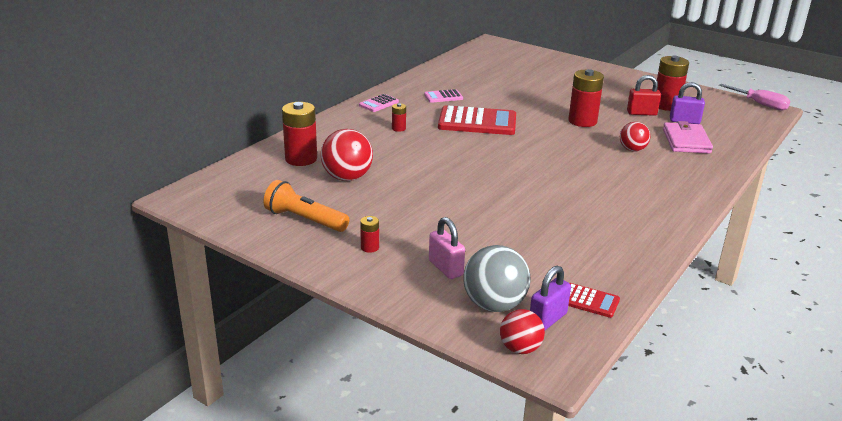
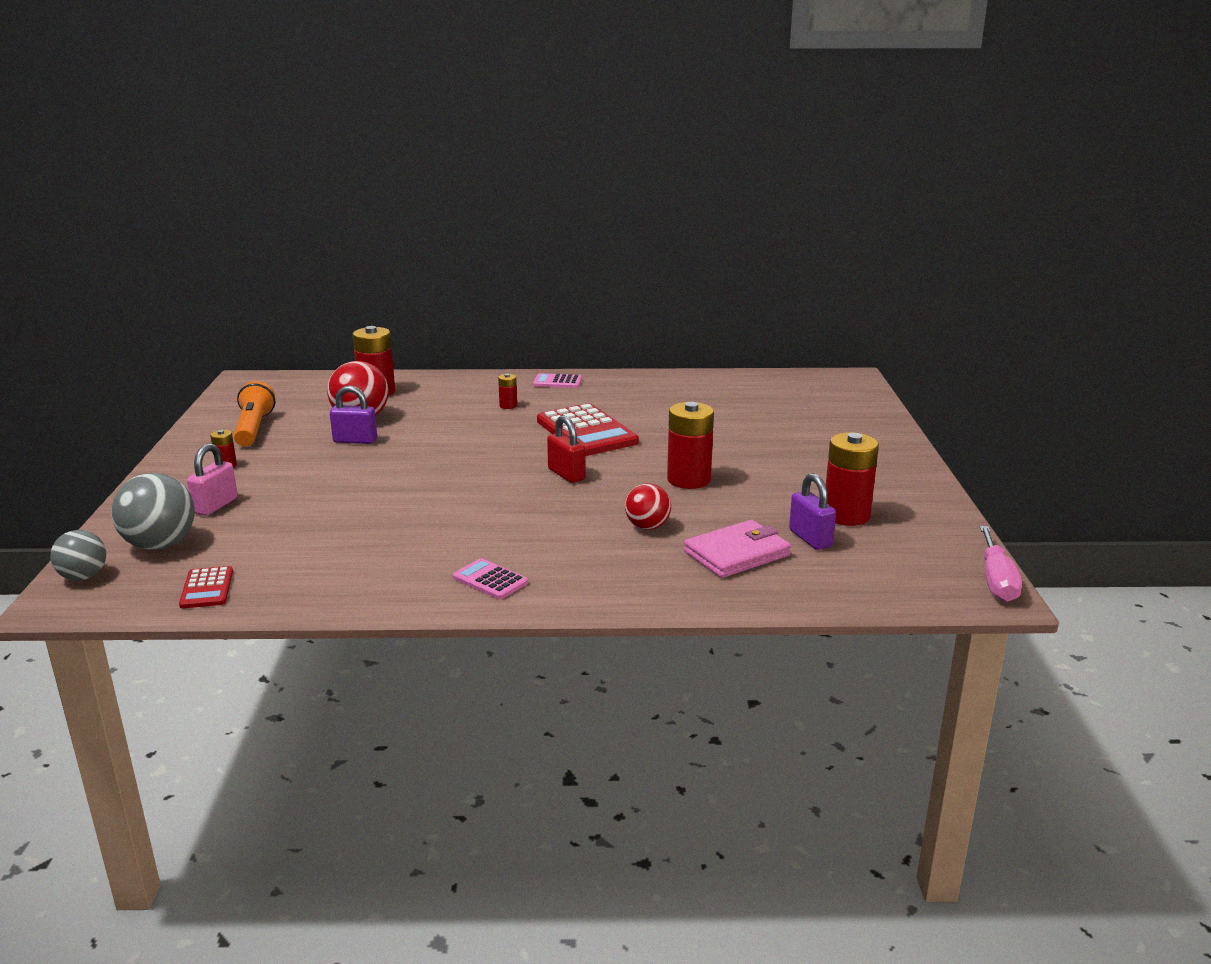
camera: 55 degrees right, 5 degrees down
pink calculator [424,89,463,103] -> pink calculator moved to [453,558,528,599]
red ball [500,309,545,354] -> grey ball [50,530,106,580]
purple padlock [530,266,571,330] -> purple padlock moved to [330,385,377,444]
red padlock [627,75,661,116] -> red padlock moved to [547,415,586,483]

